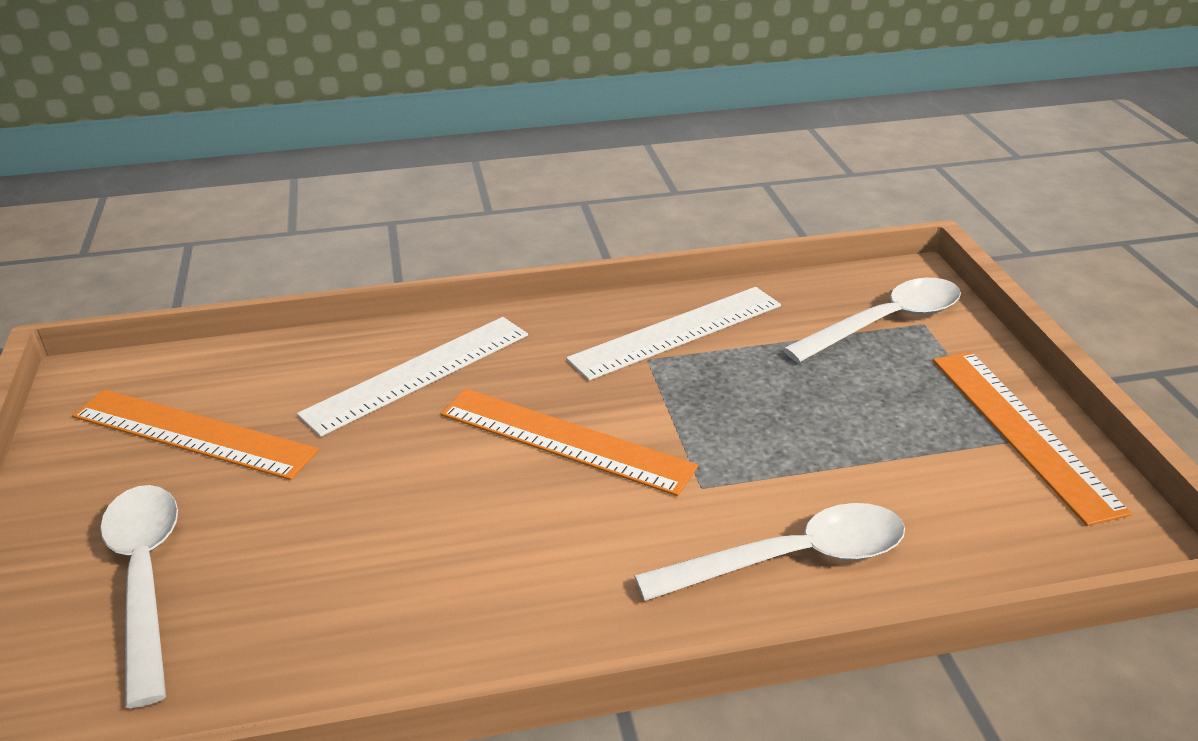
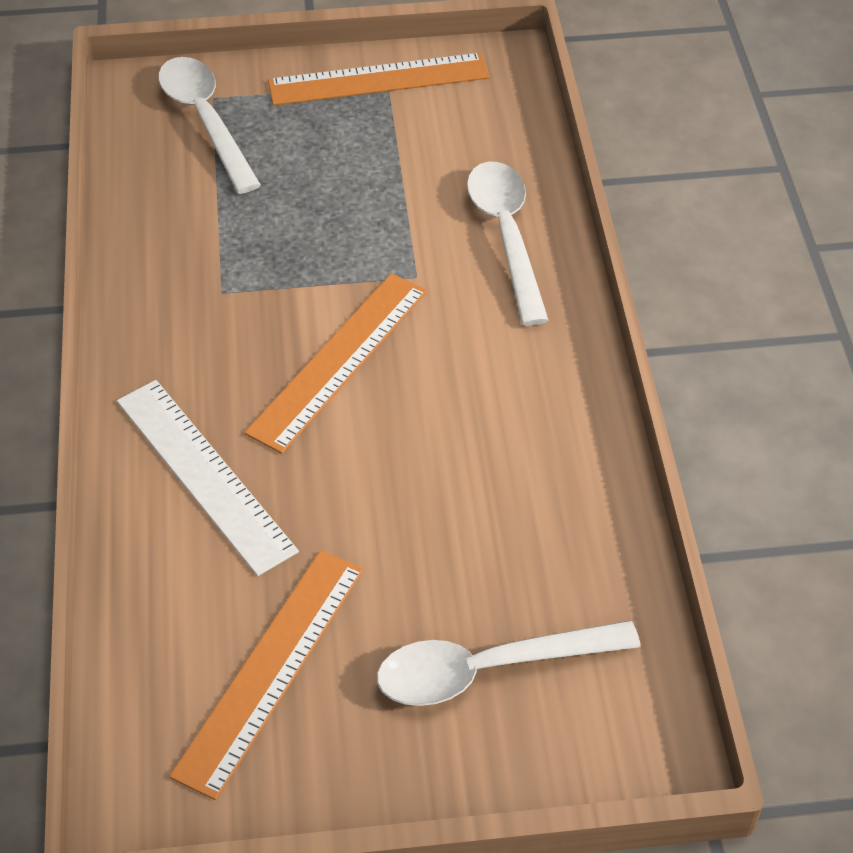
camera: 85 degrees left, 15 degrees up
white ruler [566,287,781,381] -> none

